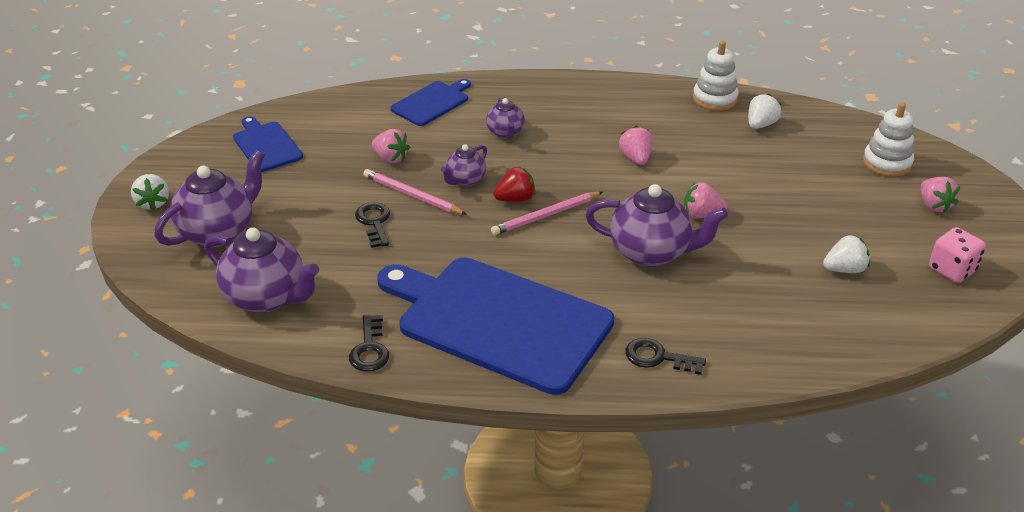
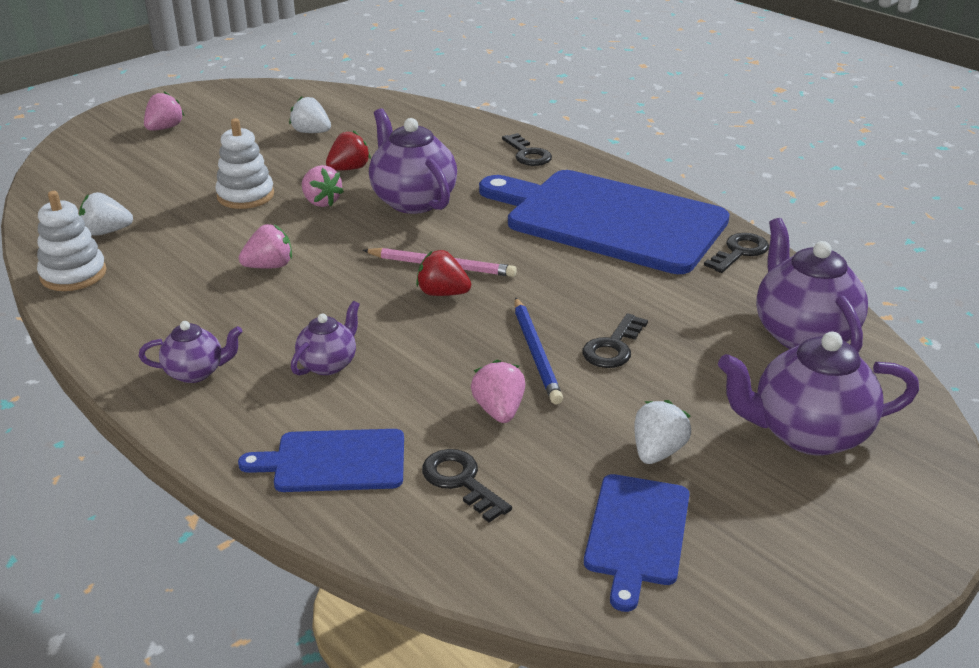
camera: 135 degrees left, 5 degrees down
white strawberry [131,174,169,211] -> white strawberry moved to [634,400,691,464]
pink pencil [363,169,467,215] -> blue pencil [514,297,563,404]
blue cutting board [377,257,614,395] -> blue cutting board turned 135 degrees clockwise [479,170,730,274]
purple teapot [441,144,487,186] -> purple teapot moved to [139,321,243,383]
pink strawberry [619,126,653,165] -> pink strawberry turned 150 degrees counterclockwise [239,224,292,268]
white stacking toy [863,102,914,177] -> white stacking toy moved to [215,118,274,209]
pink dice [929,227,986,283] -> none
none -> red strawberry [326,131,371,171]
none -> black key [422,449,512,522]

